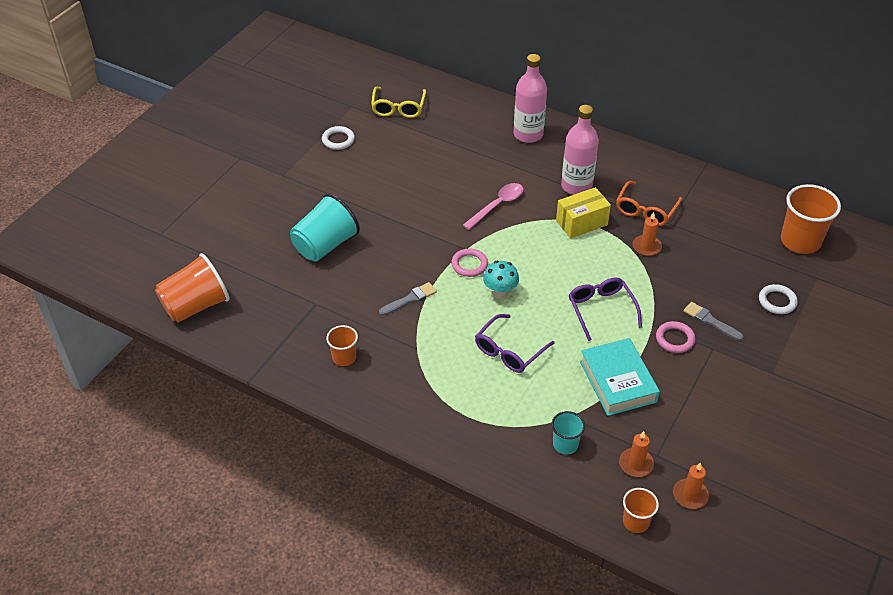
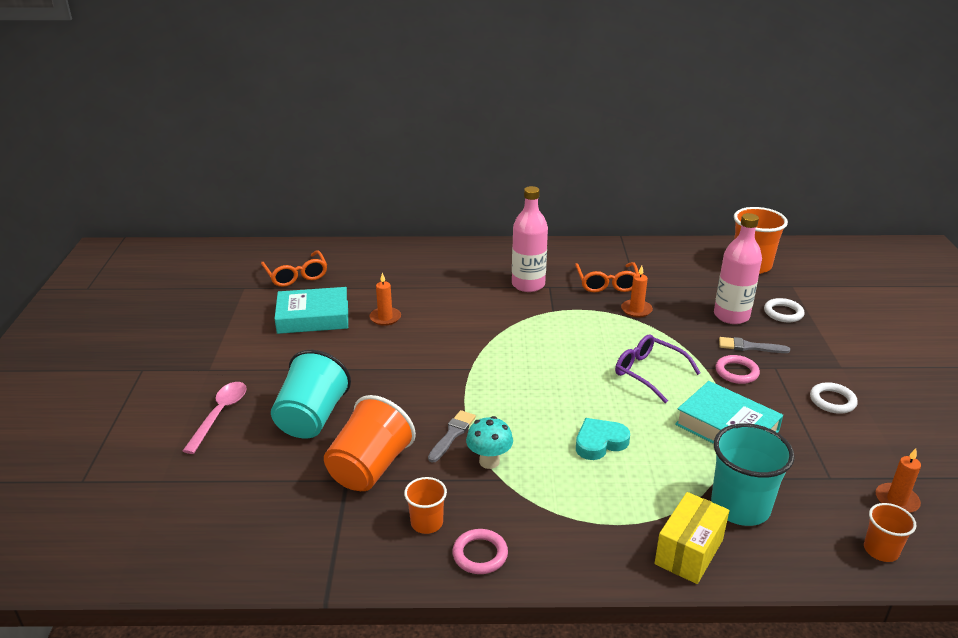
camera: 30 degrees left, 15 degrees down
orange cup [155,253,230,323] -> orange cup moved to [324,395,416,491]
white ring [322,126,355,150] -> white ring moved to [810,382,858,414]
yellow glasses [371,87,426,118] -> orange glasses [261,250,327,287]
pink ring [451,248,488,277] -> pink ring moved to [452,529,508,574]
pink spoon [463,183,524,230] -> pink spoon moved to [183,382,247,454]
purple glasses [475,314,555,373] -> turquoise heart [576,418,630,460]
turquoise mushroom [483,261,519,299] -> turquoise mushroom moved to [466,416,513,469]
pink bottle [514,54,547,143] -> pink bottle moved to [714,213,762,324]
turquoise cup [552,411,585,454] -> turquoise cup [711,423,795,526], size x1.84
yellow box [556,187,611,238] -> yellow box moved to [655,492,729,584]
orange candle [619,431,654,477] -> orange candle moved to [370,273,401,326]
none -> turquoise book [275,287,348,334]

